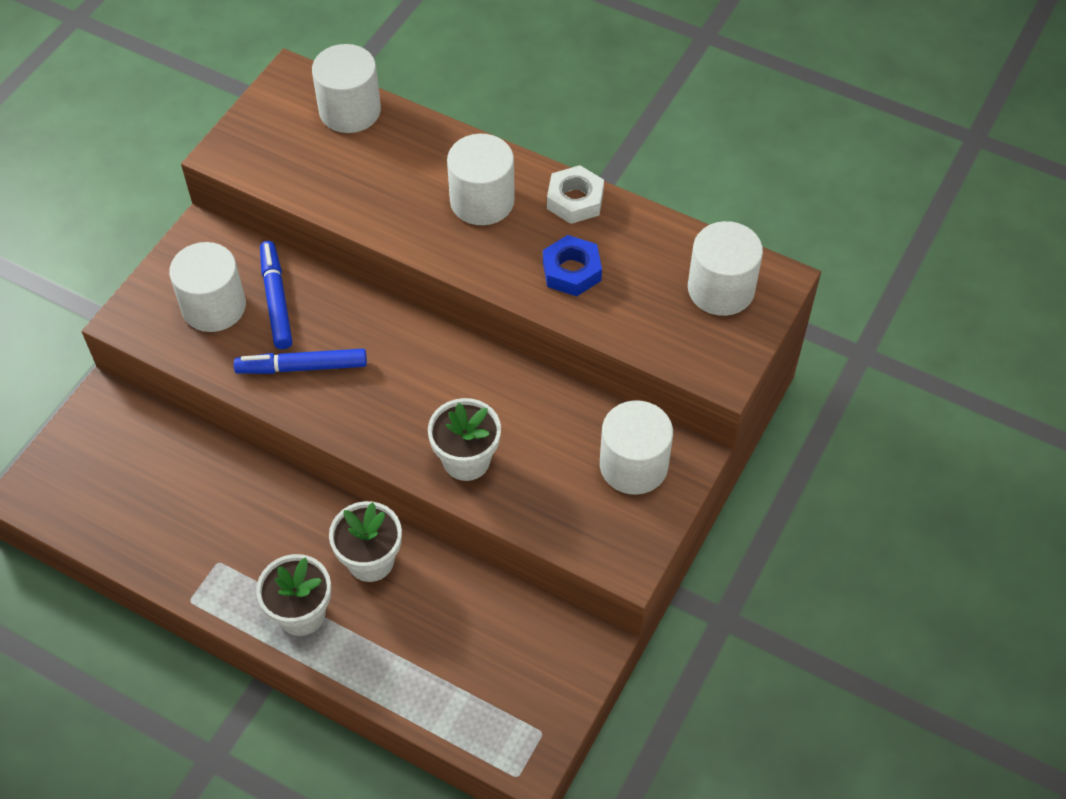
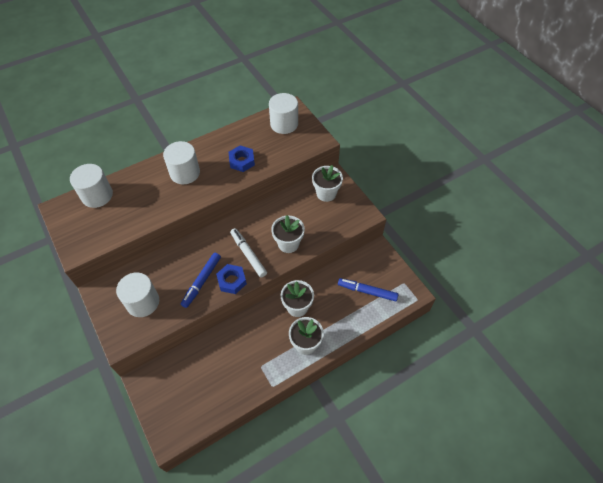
camera: 60 degrees left, 0 degrees up
blue marker [260,241,292,349] -> blue marker moved to [338,278,398,301]
white nut [547,165,604,224] -> none
white cylinder [600,400,673,495] -> white flower pot [312,165,343,202]
none -> blue nut [216,264,247,294]
none -> white marker [230,228,267,277]

